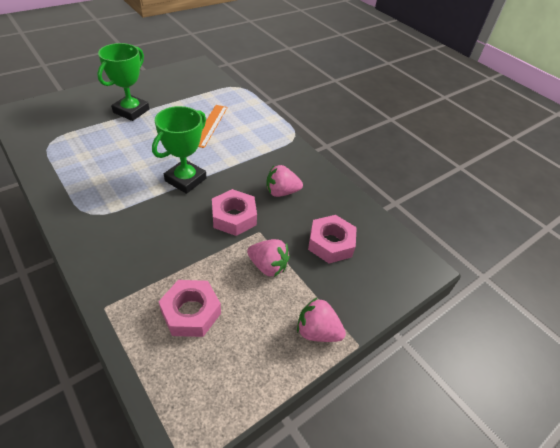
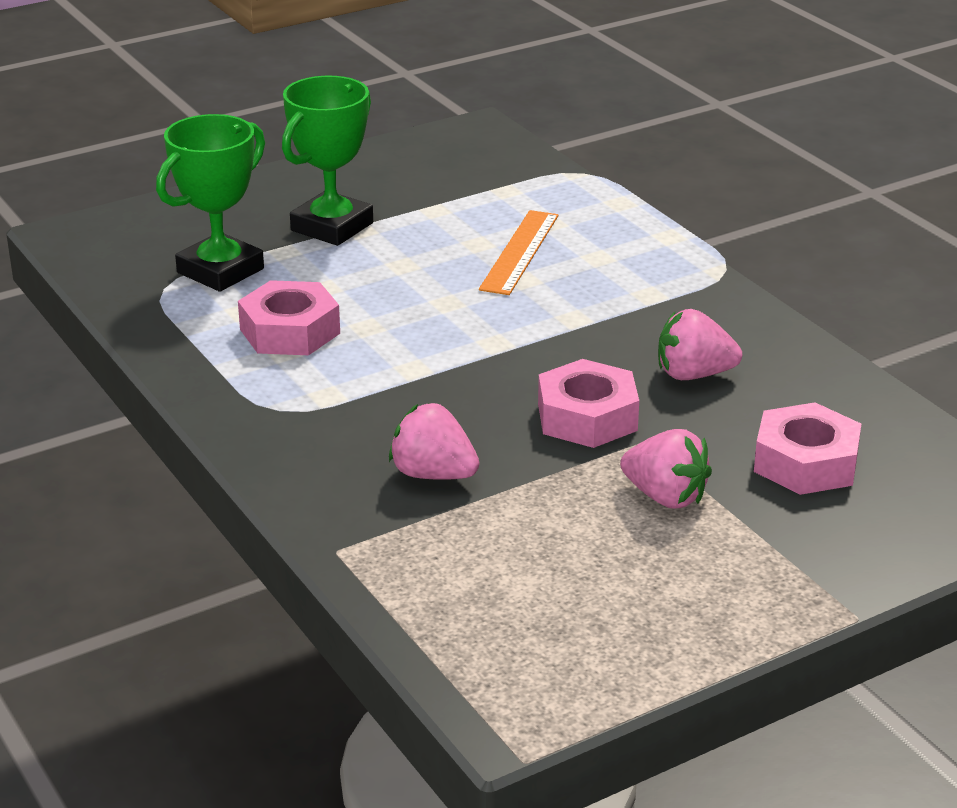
camera: 10 degrees right, 15 degrees down
green trophy [152,106,206,194] -> green trophy moved to [156,114,265,292]
pink nut [158,280,221,337] -> pink nut moved to [238,280,340,355]
pink strawberry [297,297,346,342] -> pink strawberry moved to [389,403,479,480]

